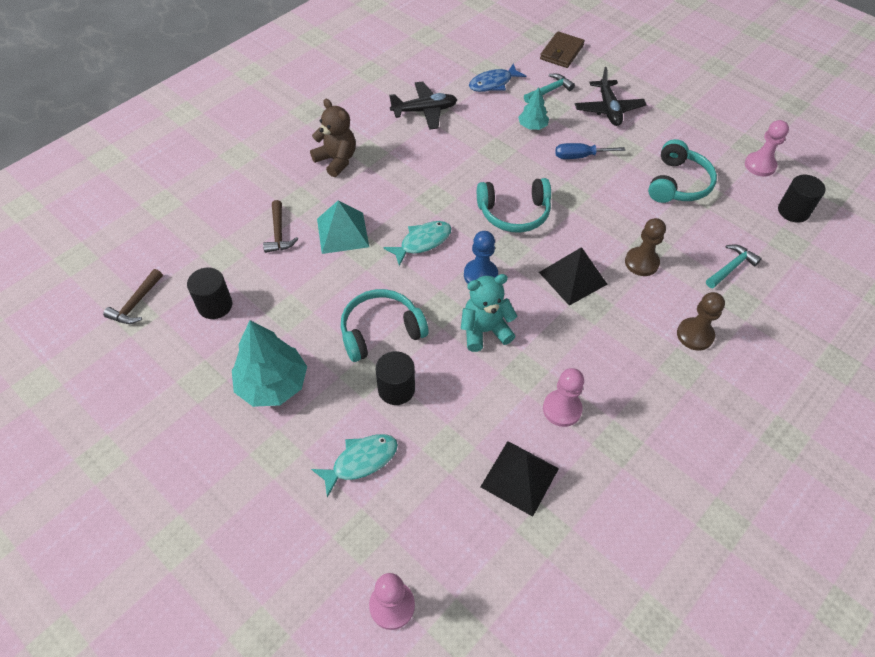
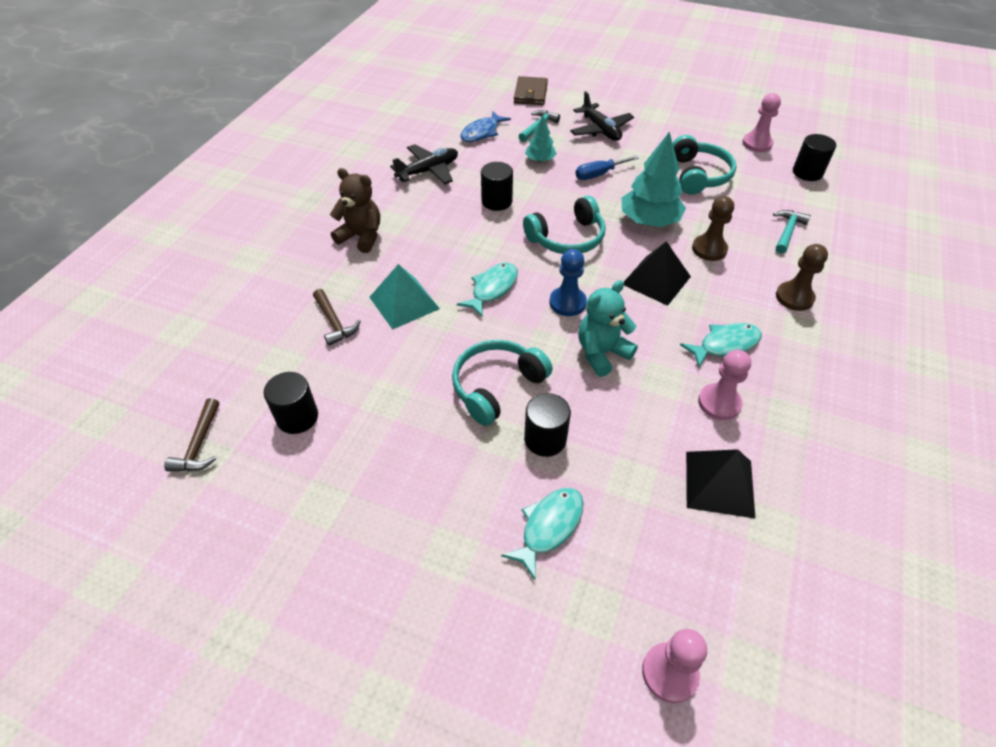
camera: 20 degrees left, 5 degrees down
turquoise tree [232,320,307,407] -> turquoise tree moved to [622,132,686,227]
none -> black cylinder [481,162,513,211]
none -> turquoise fish [680,323,762,367]

